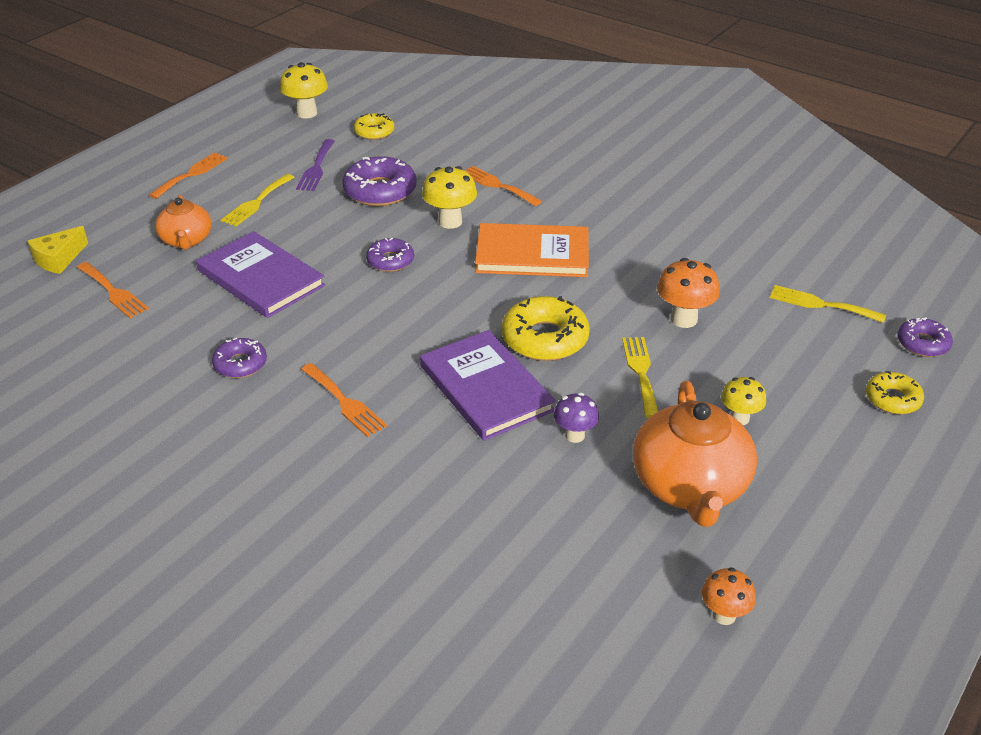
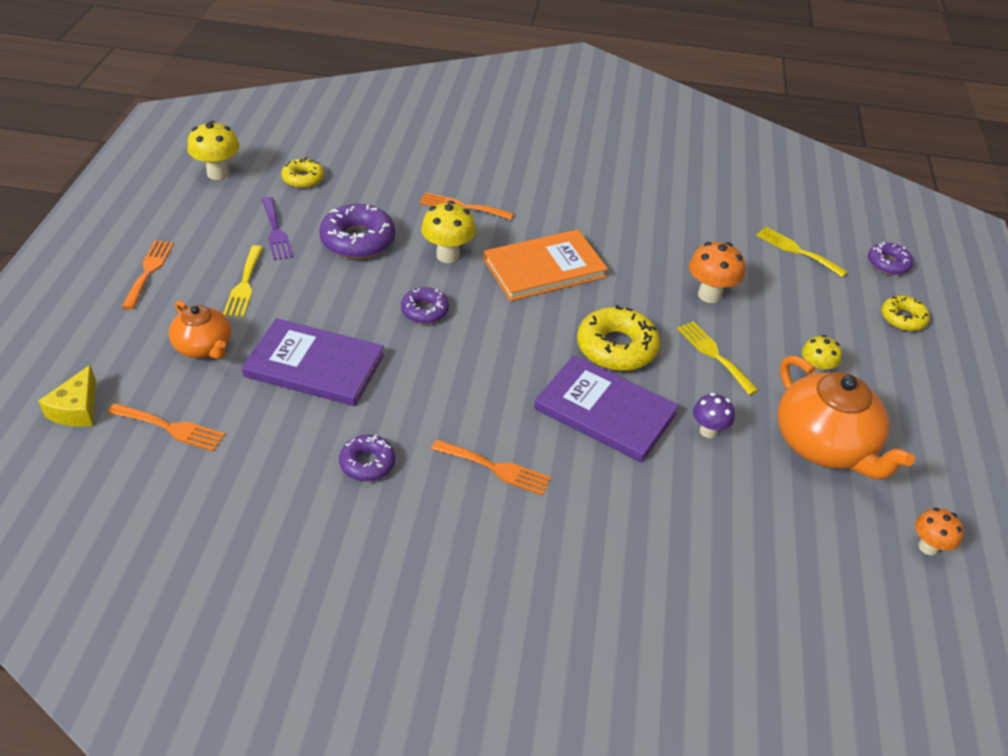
camera: 30 degrees left, 5 degrees up
yellow fork [770,285,886,323] -> yellow fork turned 45 degrees clockwise [756,227,848,277]

